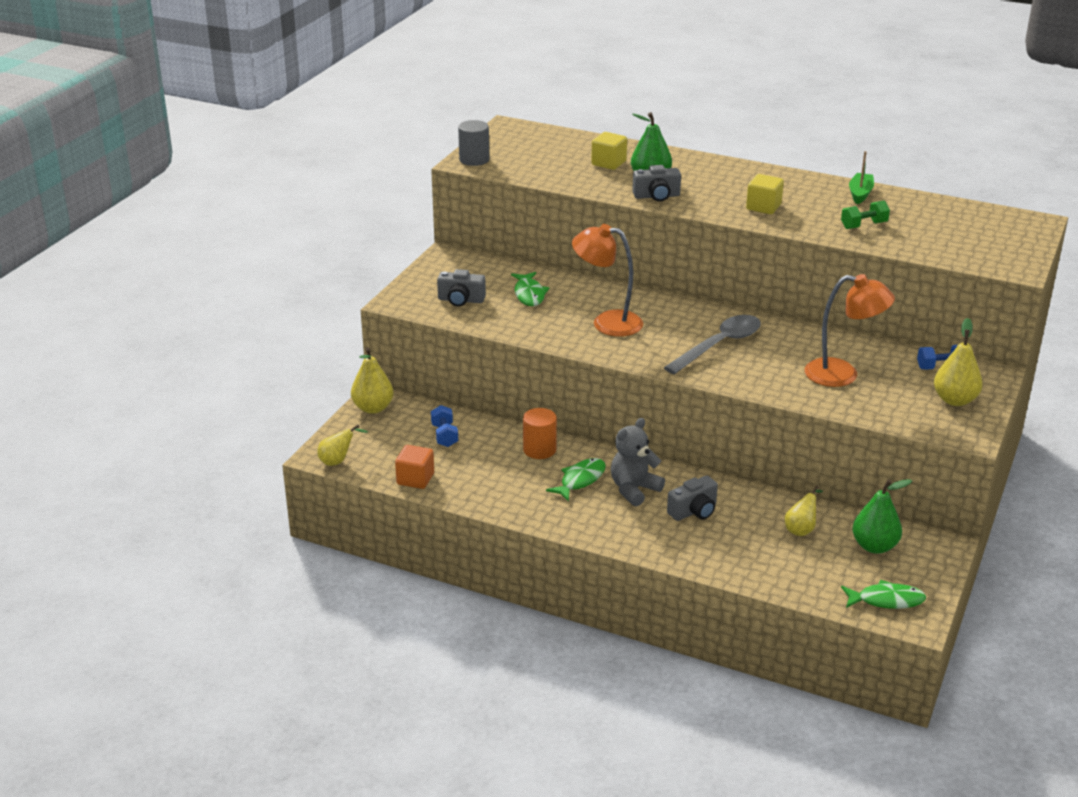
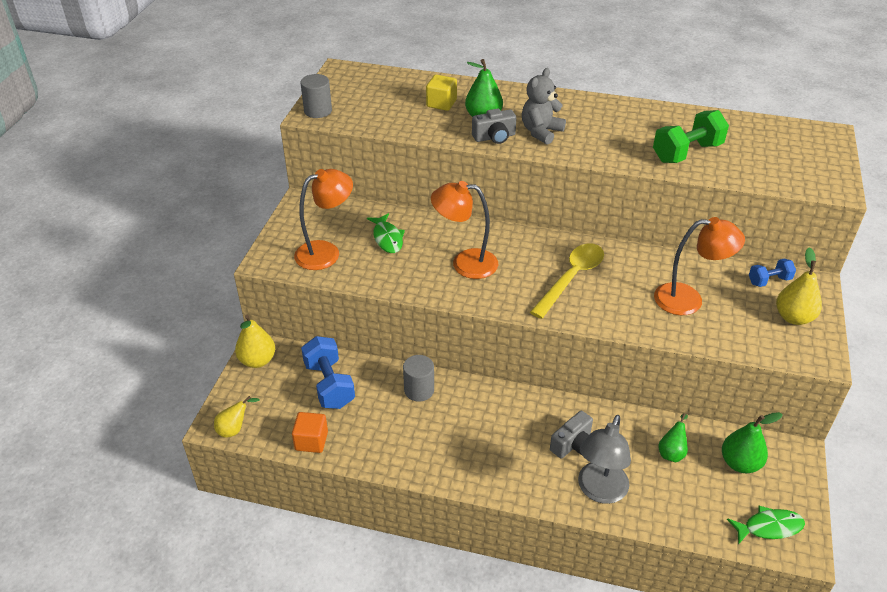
camera: 10 degrees left, 10 degrees up
blue dumbbell [431,405,458,447] -> blue dumbbell [301,336,355,409], size x1.76
grey camera [437,269,486,307] -> orange lamp [294,169,353,270]
orange cylinder [523,408,557,459] -> grey cylinder [403,355,434,402]
green fish [546,458,606,502] -> none
grey teddy bear [611,418,665,506] -> grey teddy bear moved to [522,68,566,145]
grey spoon [663,315,761,374] -> yellow spoon [530,243,604,319]
yellow cube [746,174,784,214] -> none
yellow pear [785,486,823,536] -> green pear [658,413,688,462]
green dumbbell [841,200,890,229] -> green dumbbell [653,110,729,163], size x1.76
green boat [849,151,874,204] -> none
none -> grey lamp [578,415,631,504]

